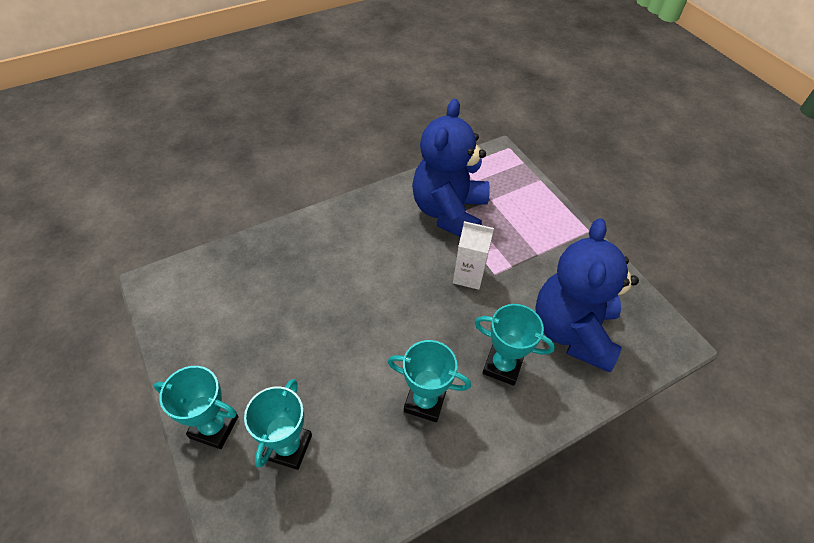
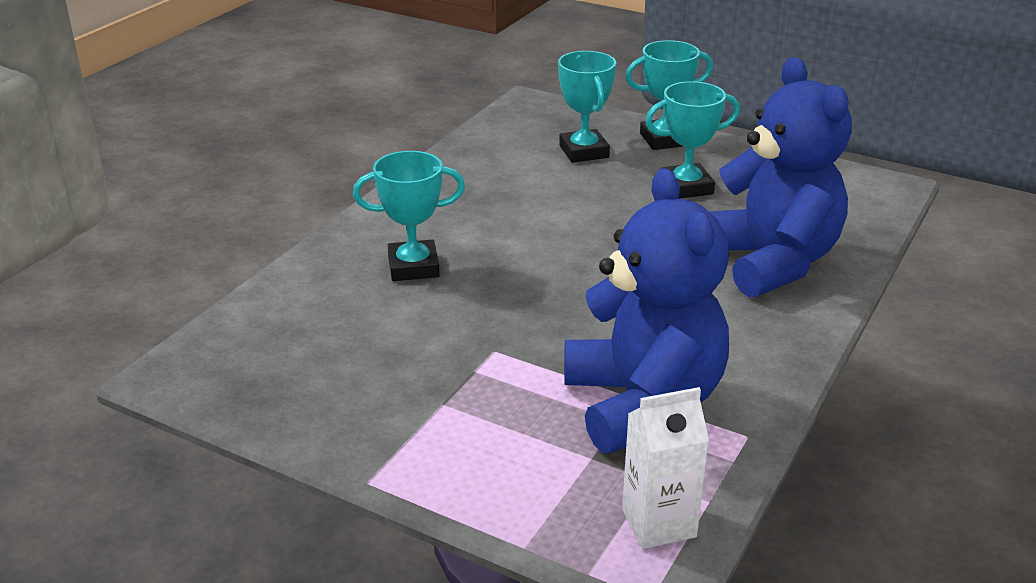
camera: 150 degrees right, 20 degrees down
turquoise trophy [388,340,471,422] -> turquoise trophy moved to [645,81,740,199]
white carton [453,221,494,290] -> white carton moved to [622,387,709,549]
blue teddy bear [536,218,639,373] -> blue teddy bear moved to [709,57,852,298]

